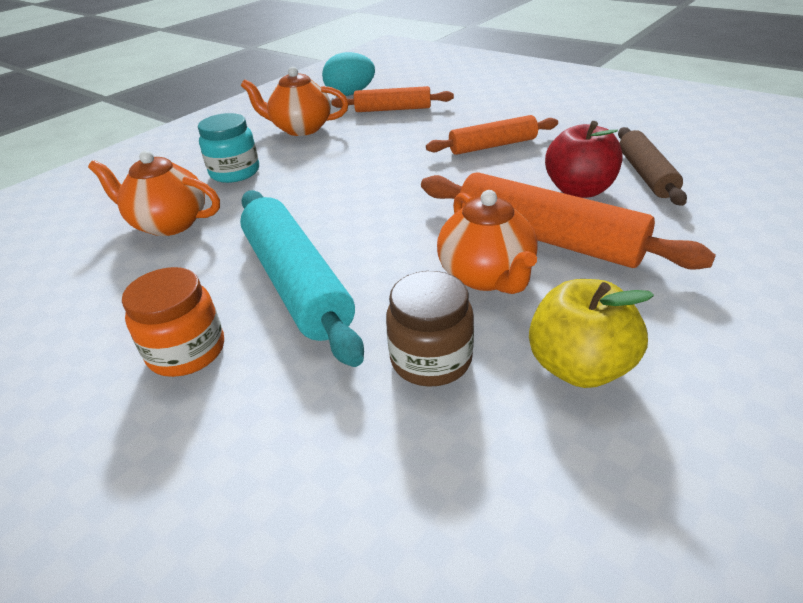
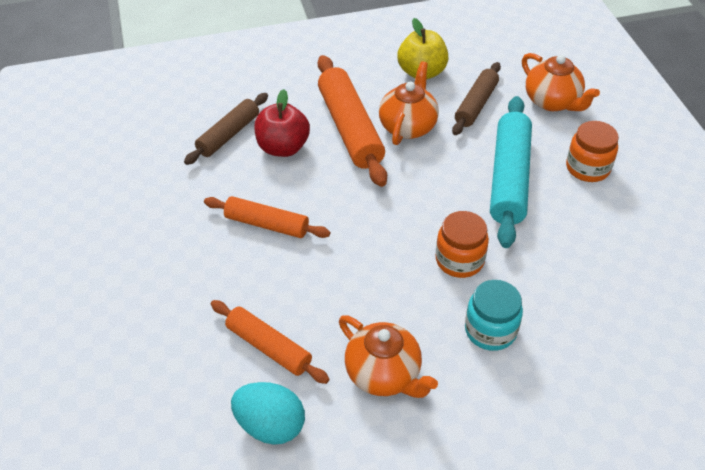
camera: 145 degrees left, 10 degrees up
orange teapot [88,150,220,236] -> orange teapot moved to [522,53,600,111]
brown jar [386,271,474,387] -> brown rolling pin [452,62,501,135]
none -> orange jar [436,211,489,278]

